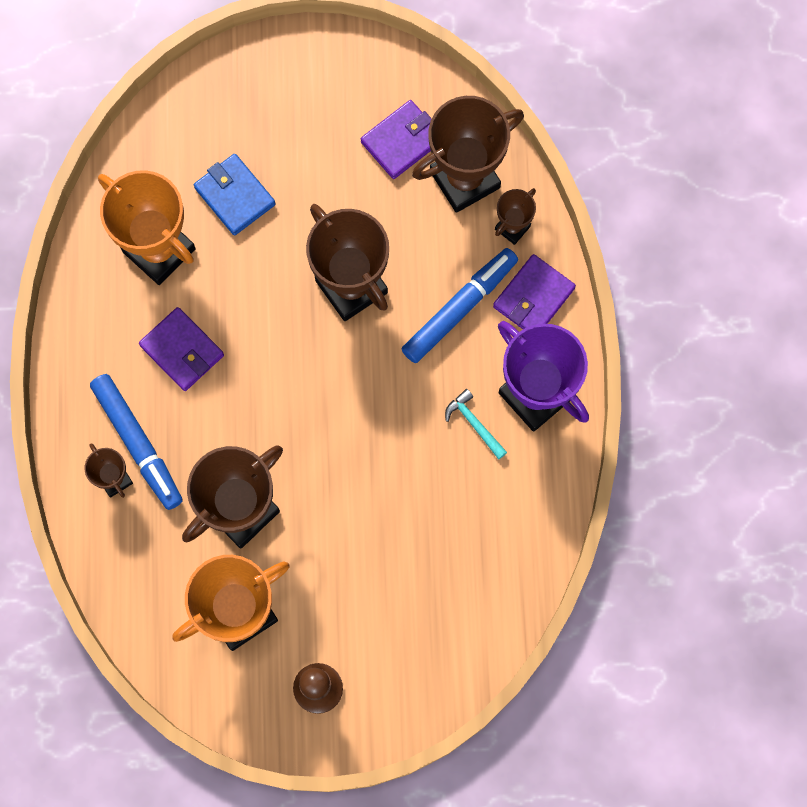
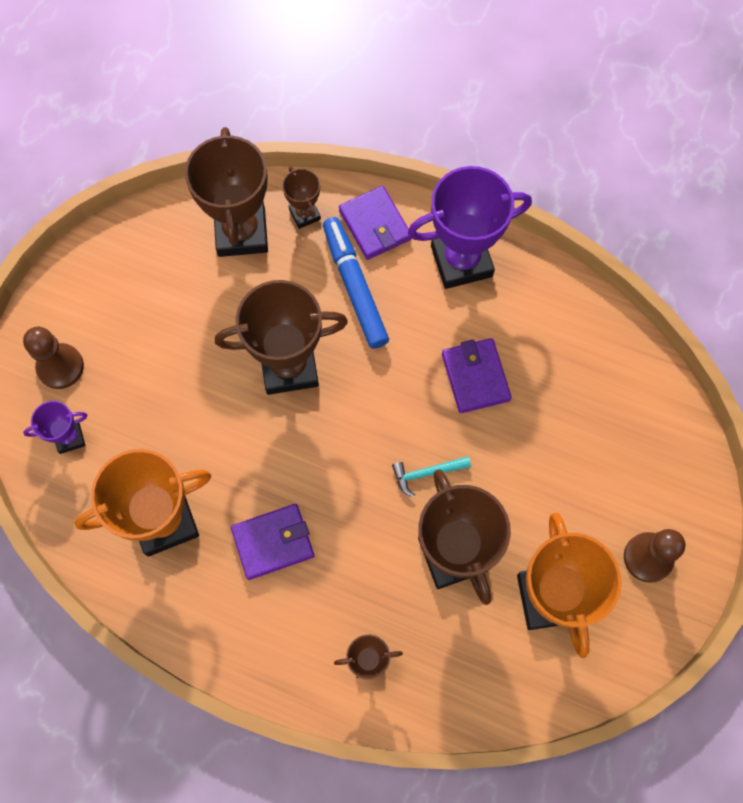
camera: 65 degrees left, 5 degrees down
blue marker [90,374,183,510] -> none
blue wallet [194,154,276,236] -> none
purple wallet [361,100,432,179] -> purple wallet moved to [442,338,512,413]
turquoise hammer [445,389,507,459] -> turquoise hammer moved to [392,456,471,497]
none -> brown pawn [23,327,84,389]
none -> purple trophy [23,401,87,454]

